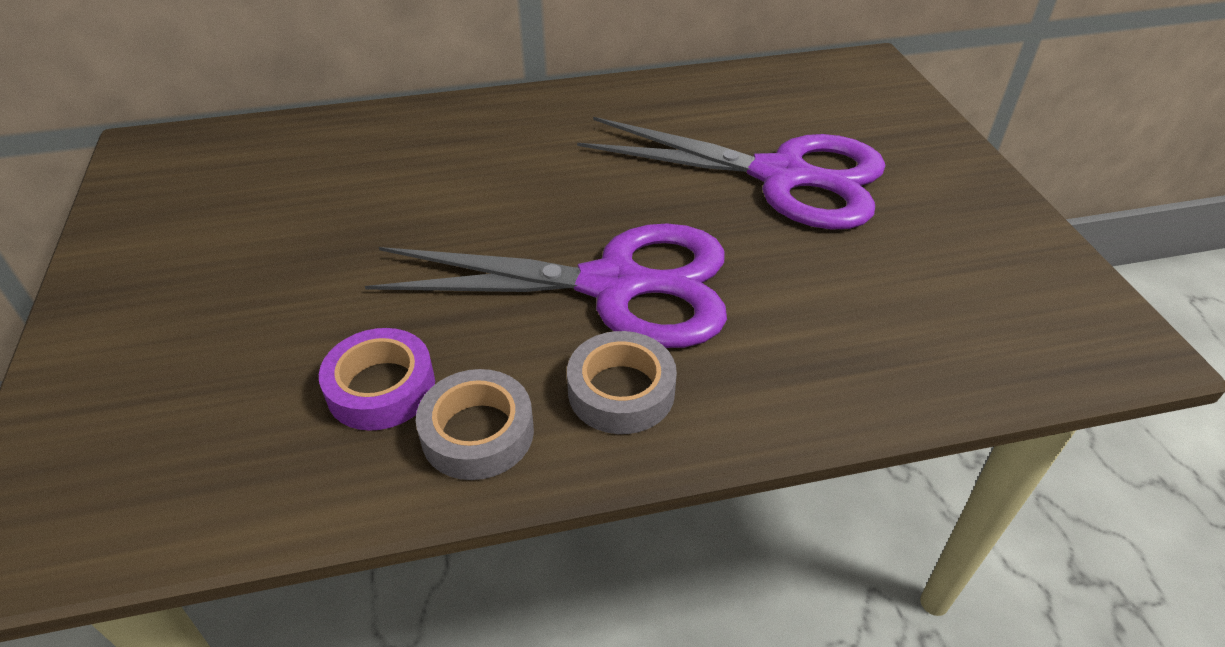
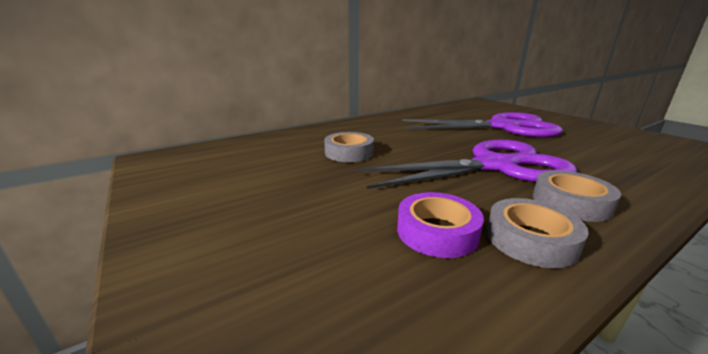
camera: 20 degrees left, 20 degrees down
none -> grey tape [324,132,374,162]

